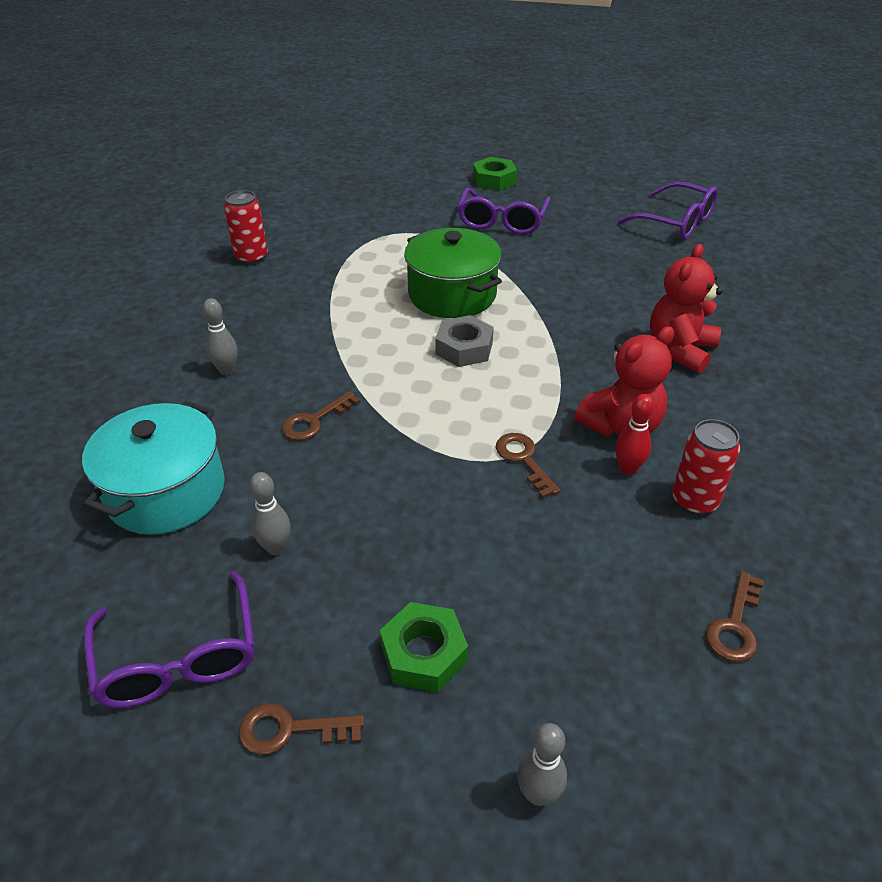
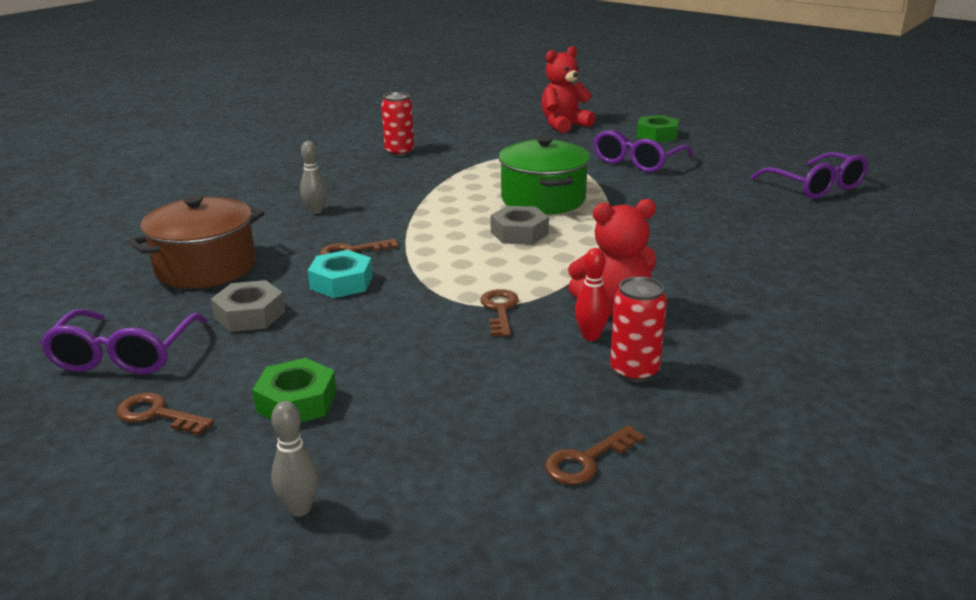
camera: 25 degrees right, 15 degrees down
turquoise pot [82,401,225,535] -> brown pot [128,195,264,289]
grey bowling pin [249,472,291,555] -> grey nut [211,280,285,332]
red teddy bear [650,244,723,373] -> red teddy bear moved to [541,46,595,133]
none -> turquoise nut [308,250,373,298]

